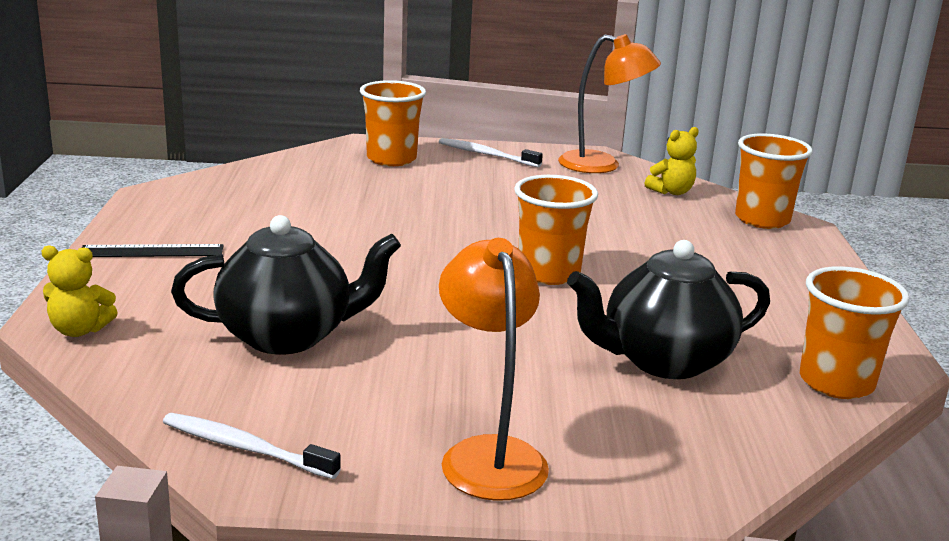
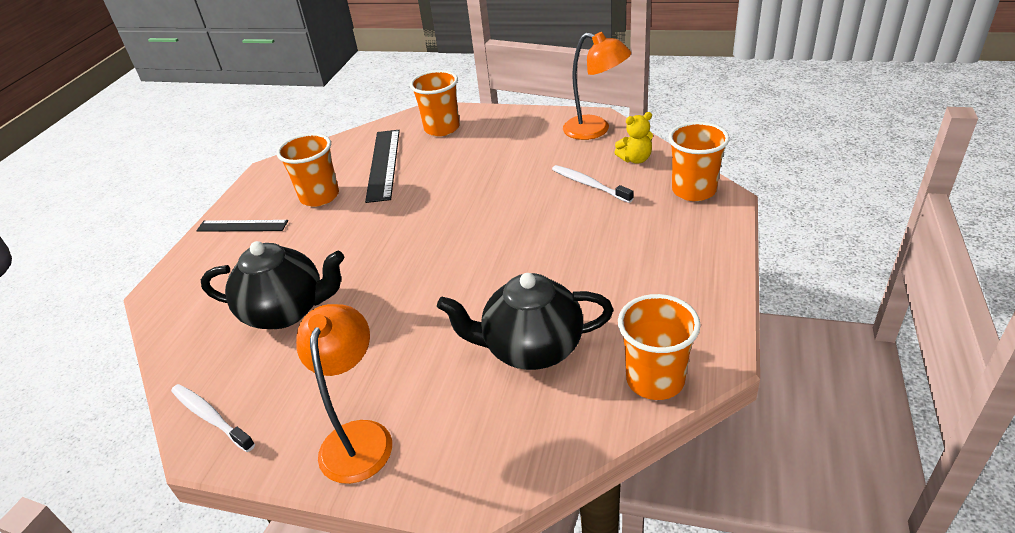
camera: 20 degrees right, 15 degrees up
yellow teddy bear [41,246,118,337] -> none
white toothbrush [439,138,543,167] -> white toothbrush moved to [552,165,634,203]
orange cup [514,175,598,285] -> orange cup moved to [277,133,339,207]
none -> black ruler [365,130,400,203]

